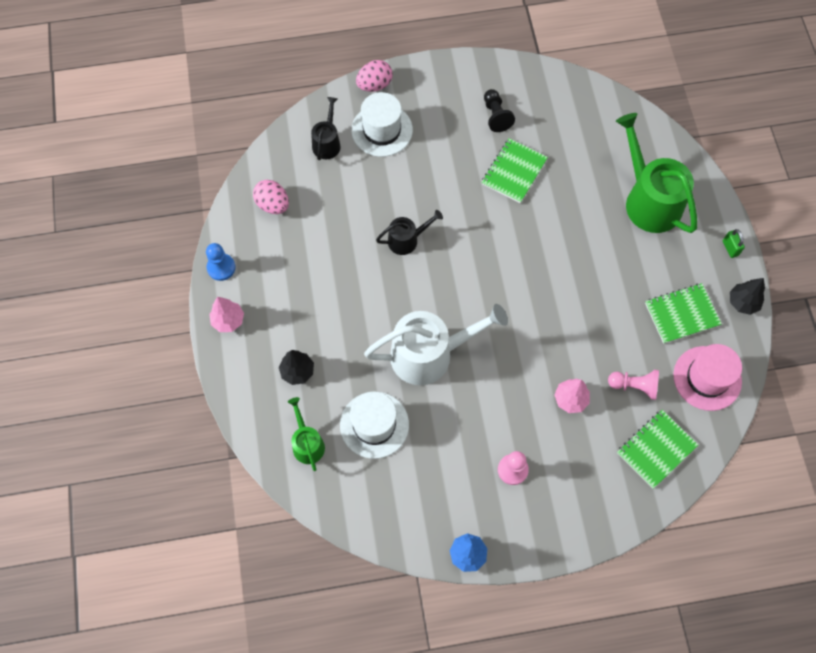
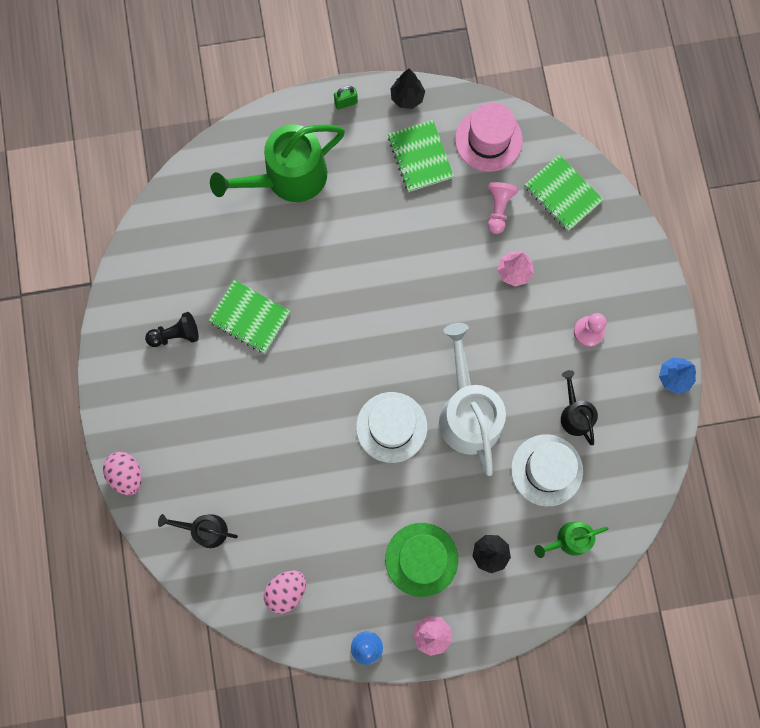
camera: 90 degrees left, 10 degrees up
white hat [351,92,413,157] -> white hat moved to [356,392,427,463]
black watering can [376,210,443,255] -> black watering can moved to [561,370,598,445]
none -> green hat [385,523,458,597]

